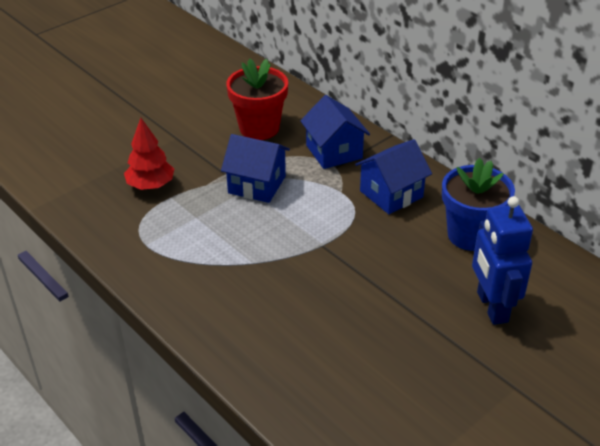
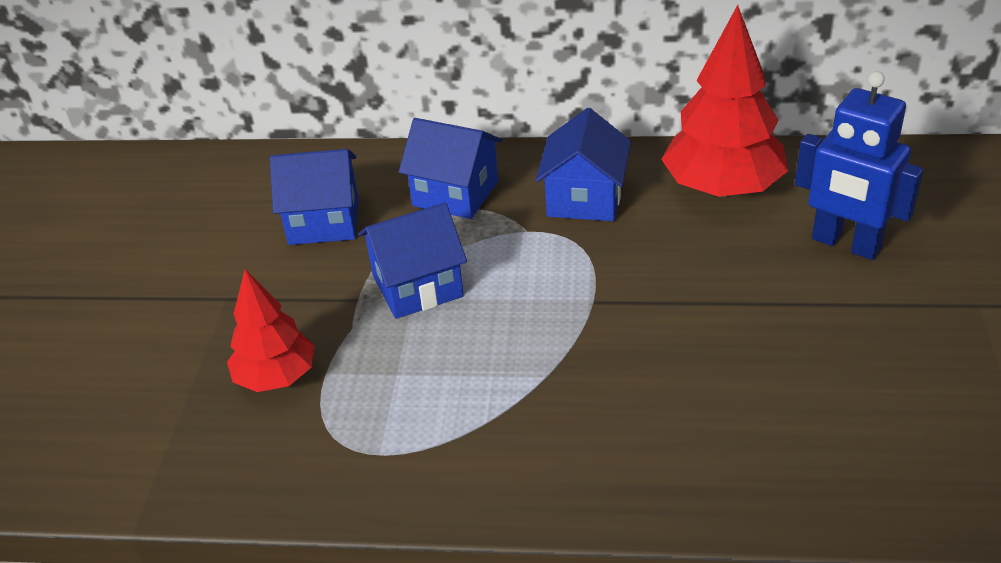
camera: 40 degrees left, 0 degrees up
red flower pot [226,58,288,140] -> blue house [270,149,359,245]
blue flower pot [442,158,515,251] -> red tree [661,5,788,197]

